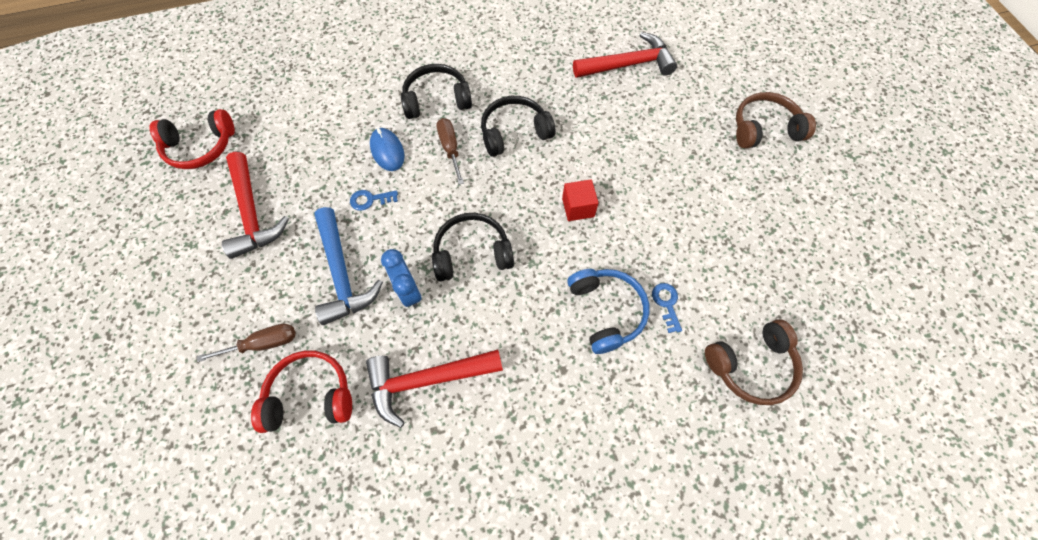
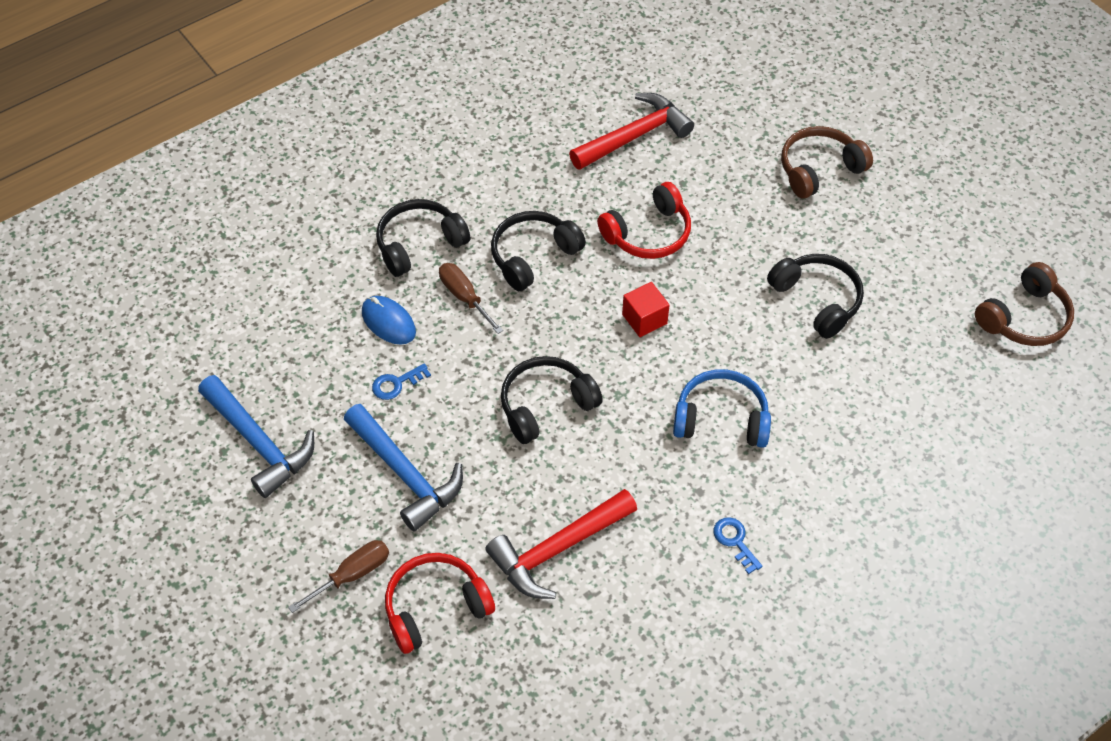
camera: 20 degrees left, 10 degrees down
red headphones [149,109,235,169] -> red headphones moved to [597,182,691,259]
red hammer [222,152,289,259] -> blue hammer [198,375,314,498]
blue clock [381,249,422,308] -> none
blue headphones [567,269,649,354] -> blue headphones turned 45 degrees counterclockwise [673,369,771,448]
blue key [652,283,682,333] -> blue key moved to [713,517,763,574]
brown headphones [705,319,803,405] -> brown headphones moved to [975,262,1074,346]
none -> black headphones [767,254,864,339]

